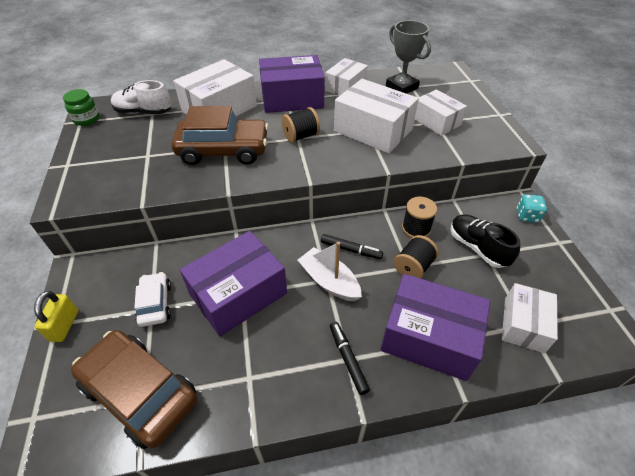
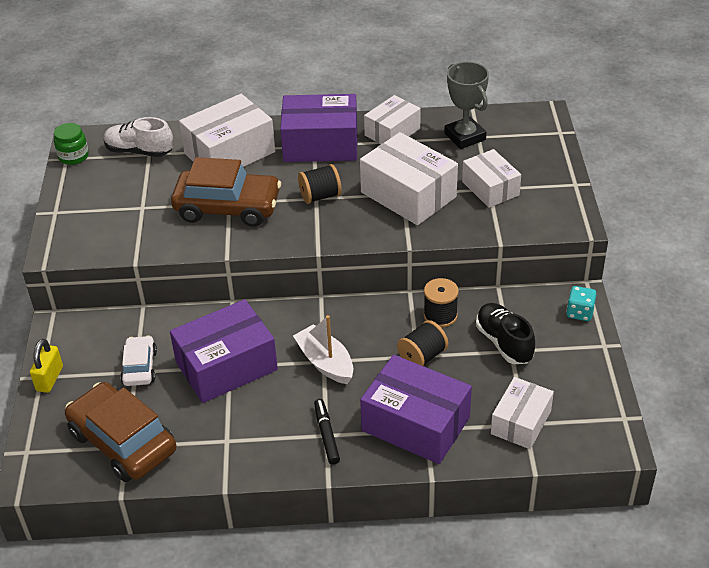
camera: 10 degrees right, 5 degrees down
black marker [321,234,383,259] -> none

